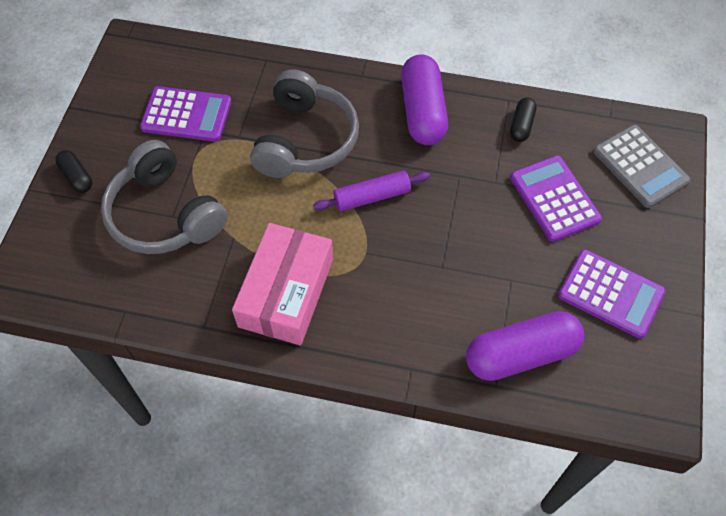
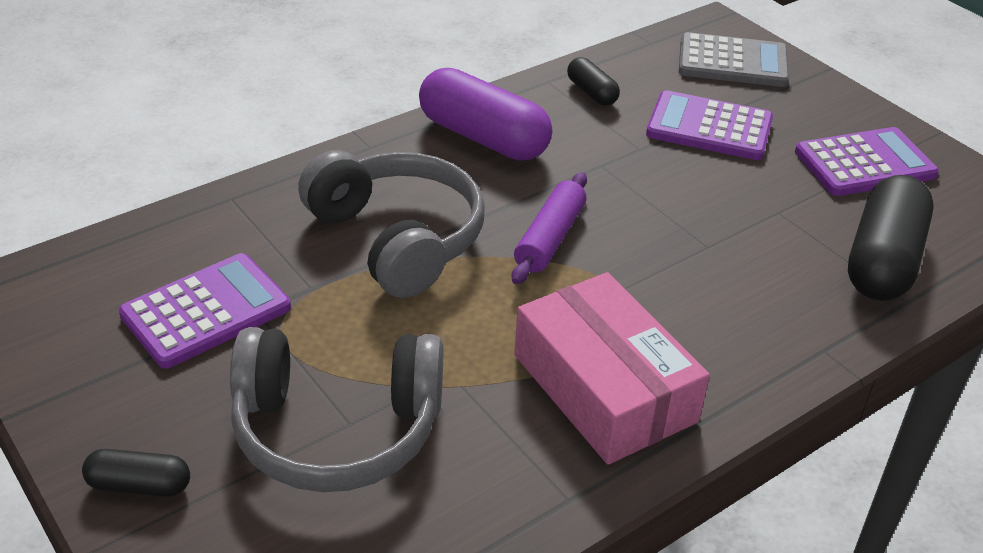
camera: 50 degrees left, 20 degrees down
purple capsule [466,311,584,381] -> black capsule [848,175,934,301]

